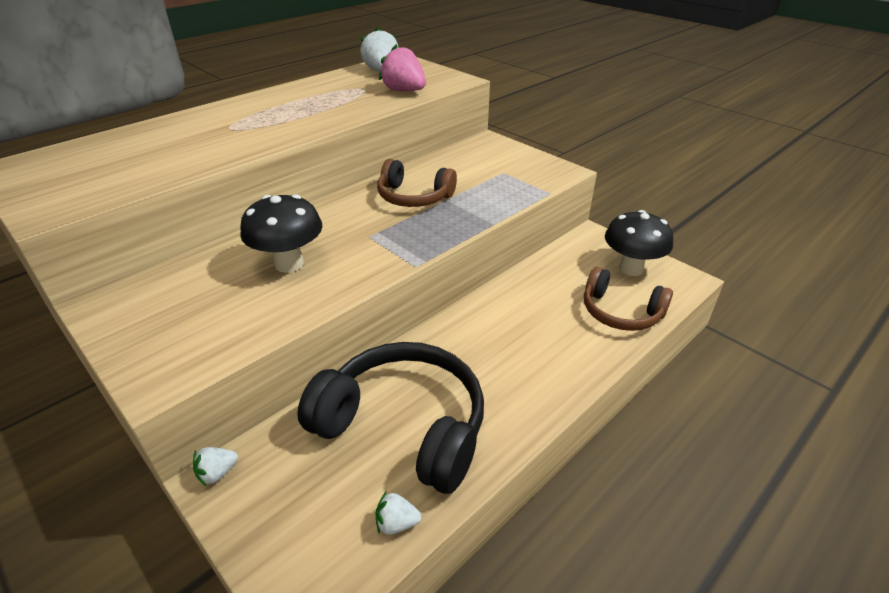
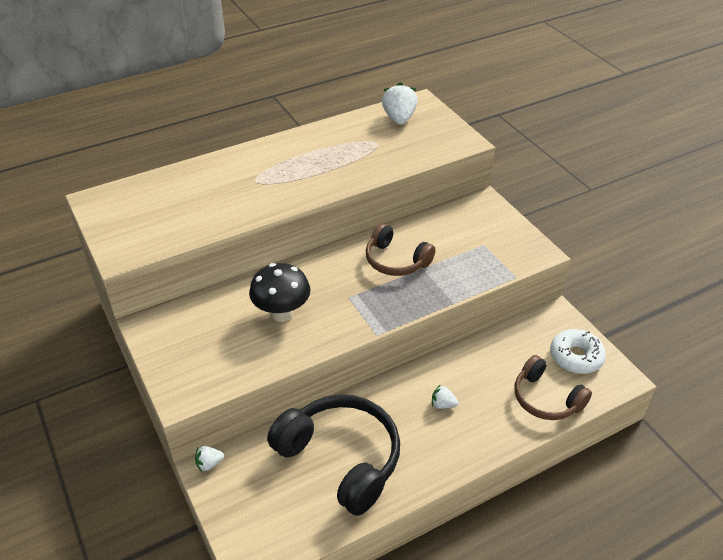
camera: 15 degrees right, 5 degrees up
white strawberry [375,491,421,534] -> white strawberry moved to [432,384,458,409]
pink strawberry [379,44,426,91] -> none
black mushroom [605,210,673,276] -> white donut [550,329,606,374]

